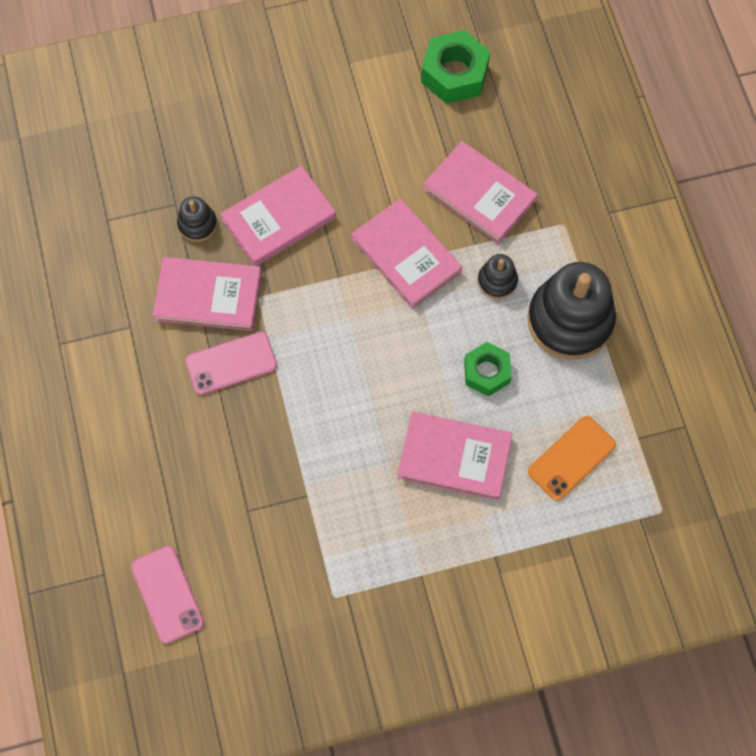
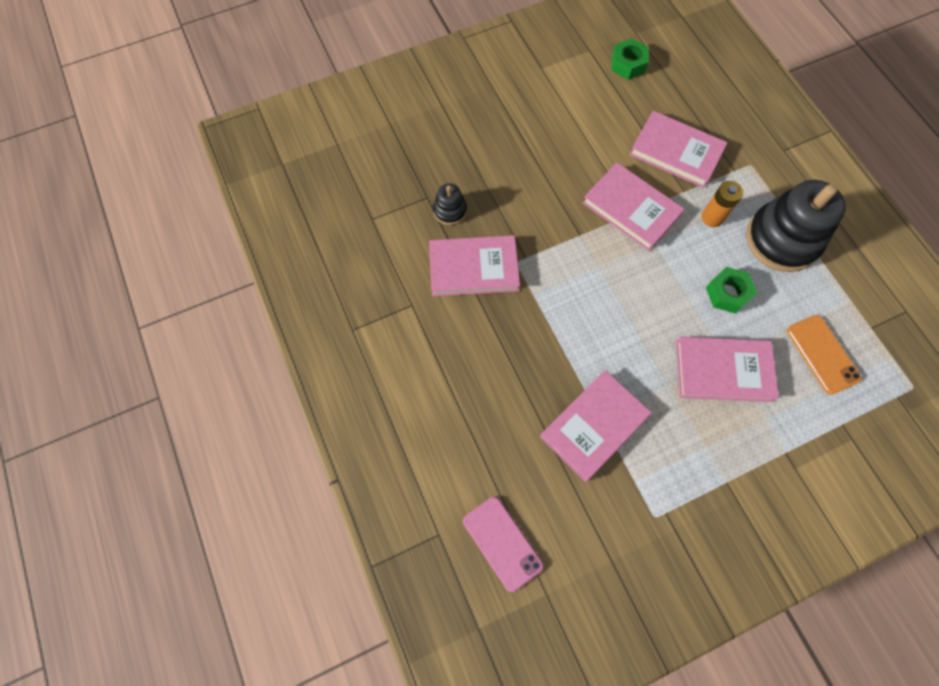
camera: 10 degrees left, 0 degrees up
pink phone [185,332,277,395] -> none
pink book [220,166,336,266] -> pink book moved to [540,370,652,482]
green nut [421,30,490,104] -> green nut [612,39,649,80], size x0.67
black stacking toy [478,254,518,299] -> orange battery [702,181,743,227]
orange phone [528,416,616,501] -> orange phone turned 60 degrees counterclockwise [787,315,862,395]

